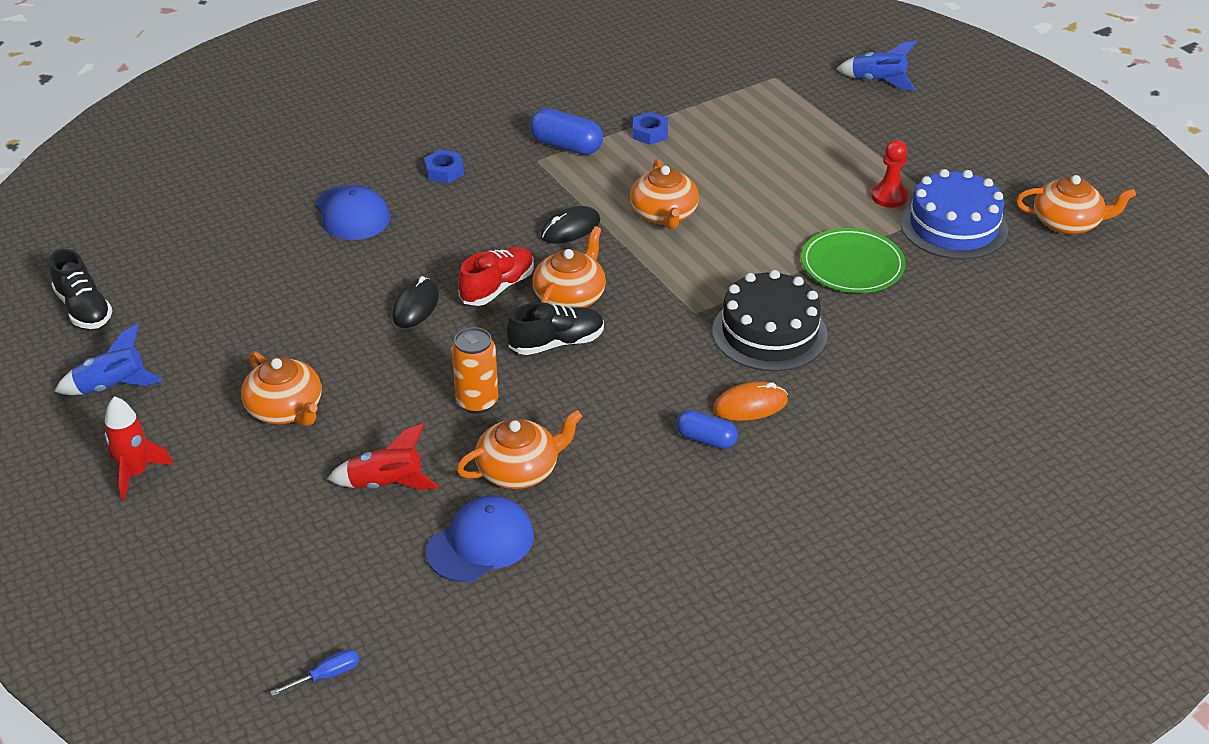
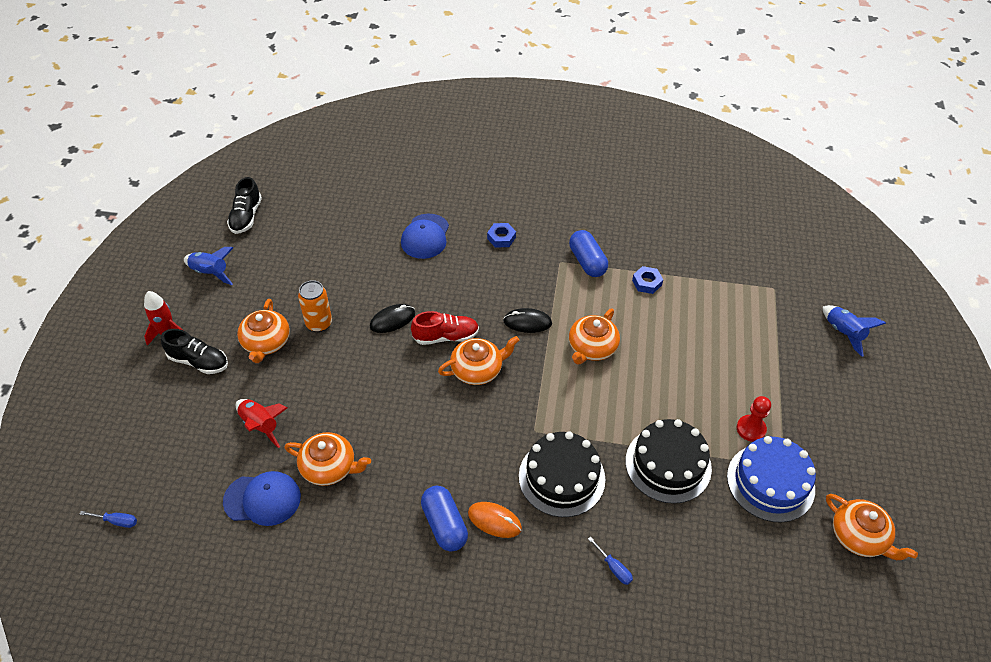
camera: 40 degrees right, 10 degrees up
orange can [452,327,498,414] -> orange can moved to [298,280,332,332]
black shoe [507,302,604,355] -> black shoe moved to [161,329,228,374]
blue capsule [676,410,738,449] -> blue capsule [421,486,468,552], size x1.52
green plate [801,228,906,293] -> black cake [626,419,712,504]
none -> blue screwdriver [588,537,633,585]

